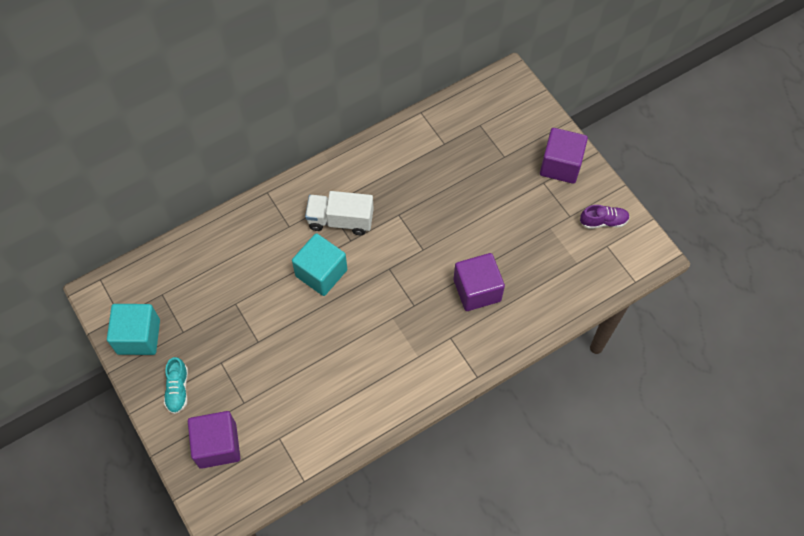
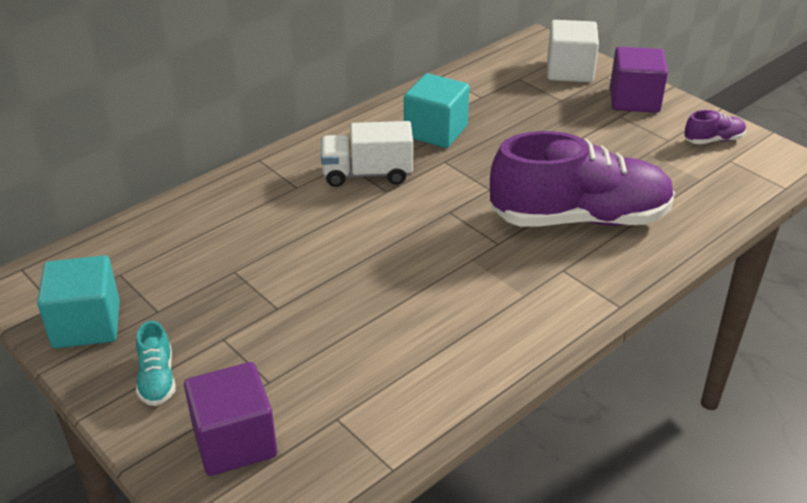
camera: 10 degrees left, 25 degrees down
turquoise cube [292,233,347,296] -> turquoise cube moved to [404,73,470,148]
purple cube [454,253,505,311] -> purple shoe [490,131,675,227]
none -> white cube [547,20,599,82]

